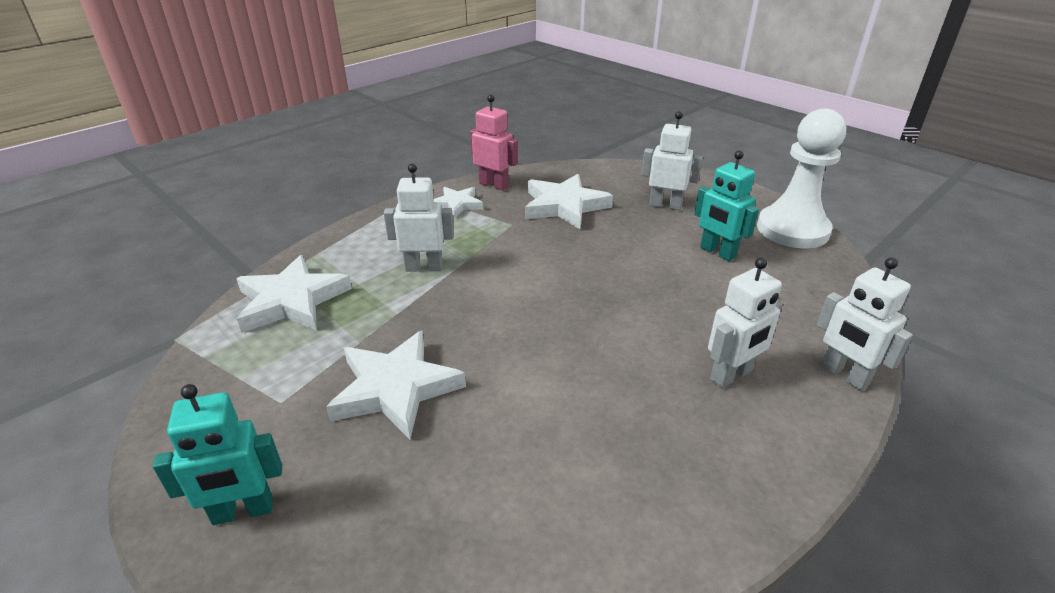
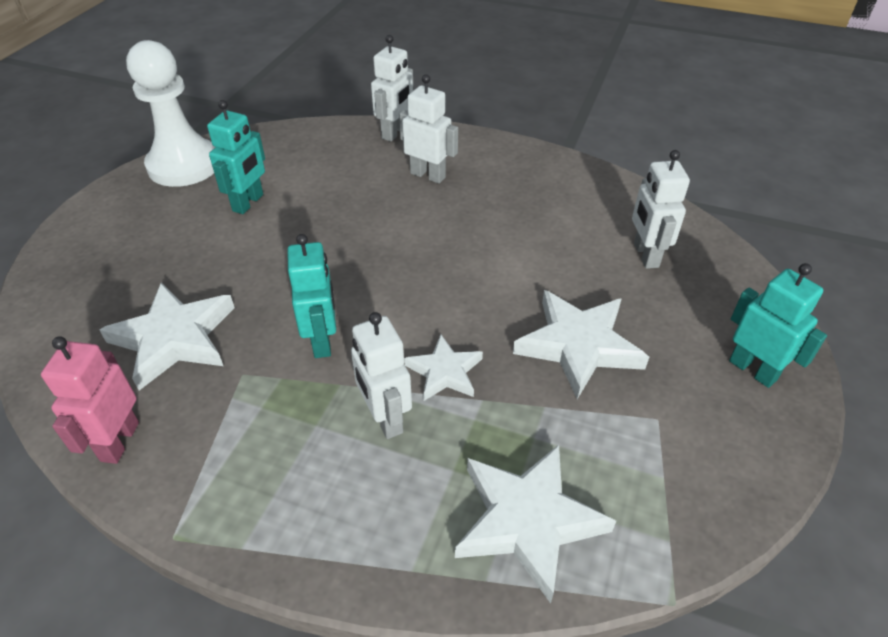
camera: 115 degrees left, 10 degrees up
white star [433,187,483,219] -> white star moved to [404,334,483,401]
white robot [642,111,703,210] -> white robot moved to [632,150,690,269]
none -> turquoise robot [287,234,336,358]

